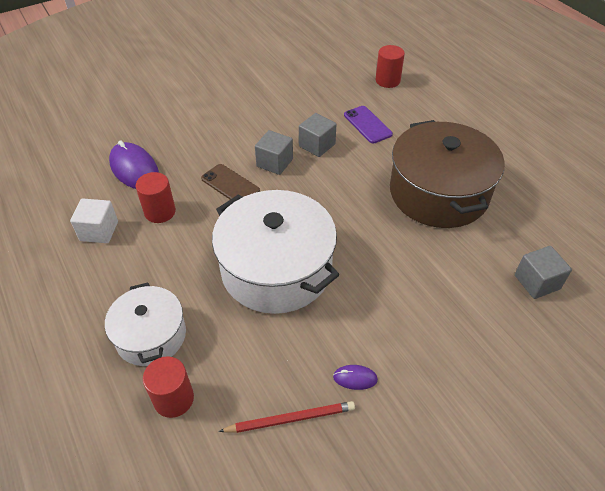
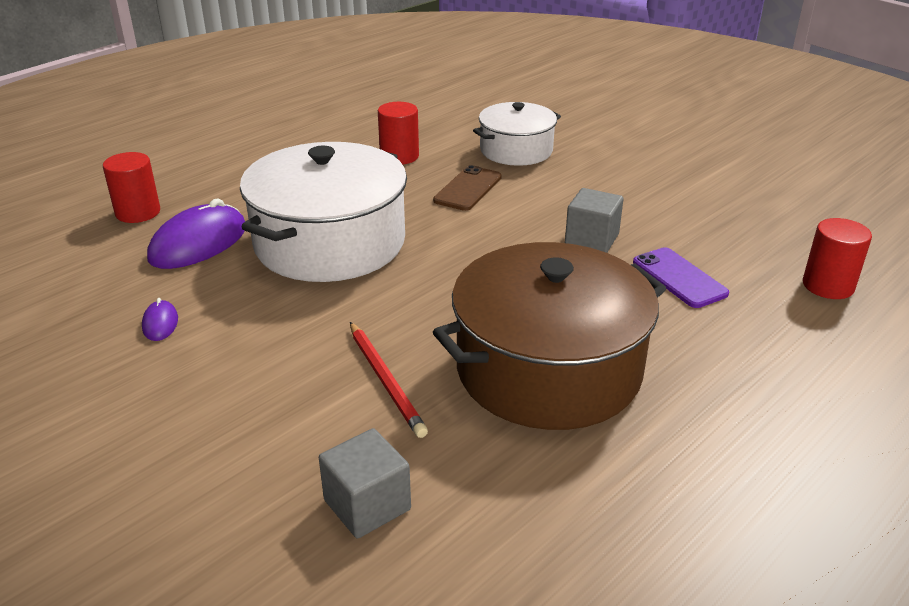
camera: 75 degrees right, 15 degrees down
white cube [70,198,118,243] -> none
white pot [105,283,186,366] -> white pot moved to [473,102,561,166]
purple mouse [109,140,159,189] -> purple mouse moved to [147,198,245,269]
red pencil [219,401,355,433] -> red pencil moved to [350,322,428,438]
grey cube [255,130,293,175] -> none
purple phone [344,106,393,143] -> purple phone turned 75 degrees counterclockwise [633,247,729,308]

